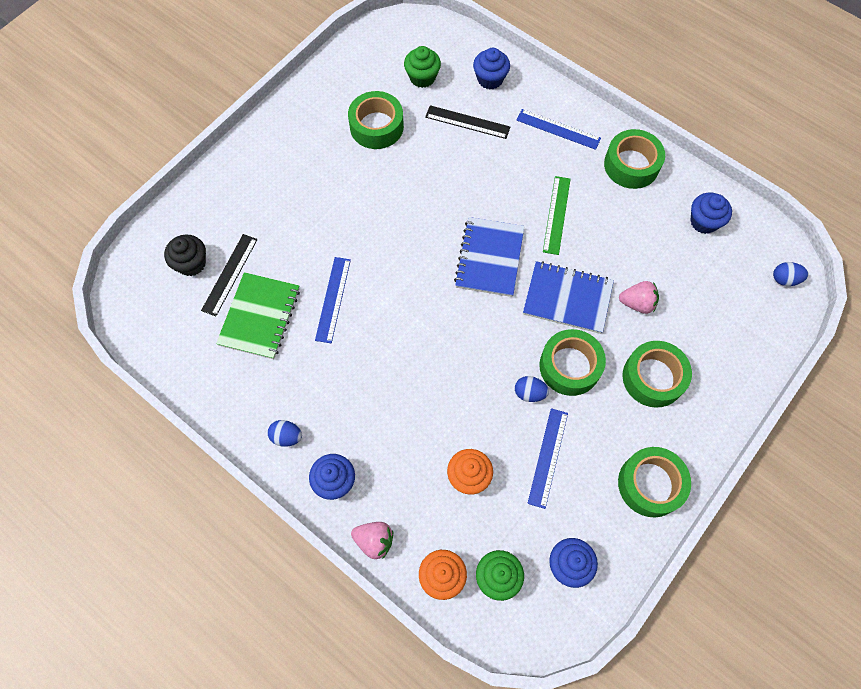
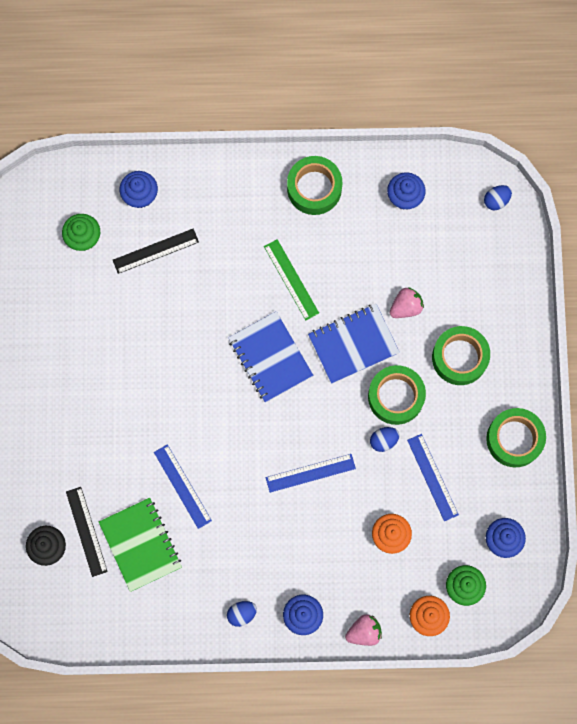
camera: 40 degrees left, 10 degrees up
green tape [348,91,404,149] -> none
blue ruler [517,109,601,150] -> blue ruler moved to [266,454,356,493]

